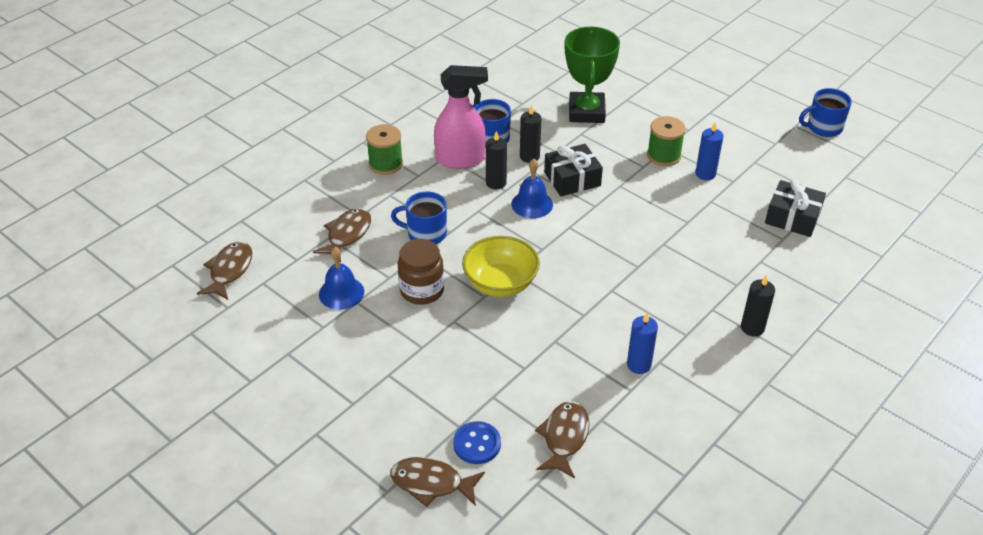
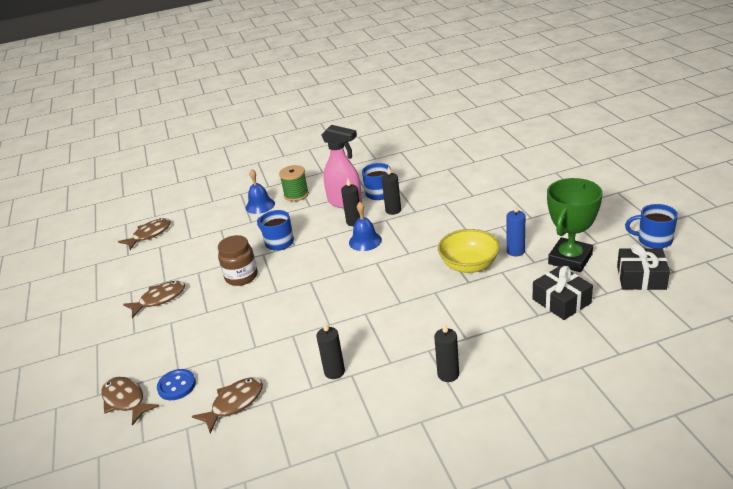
camera: 35 degrees right, 10 degrees down
brown fish [313,208,371,262] -> brown fish moved to [123,281,185,318]
blue bell [319,247,364,310] -> blue bell moved to [246,169,275,214]
yellow bowl [462,236,540,297] -> yellow bowl moved to [438,229,500,273]
black gift [544,144,603,196] -> black gift moved to [617,244,670,290]
green trophy [565,27,620,123] -> green trophy moved to [547,178,603,272]
blue candle [627,313,658,374] -> black candle [316,322,345,379]
green spool [647,116,686,166] -> none

